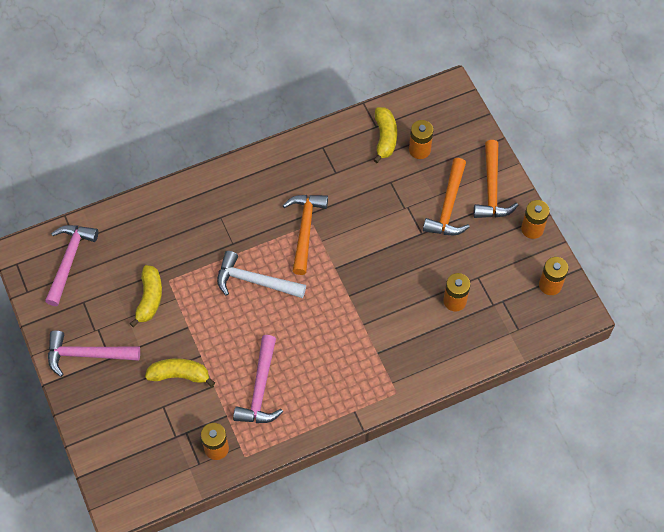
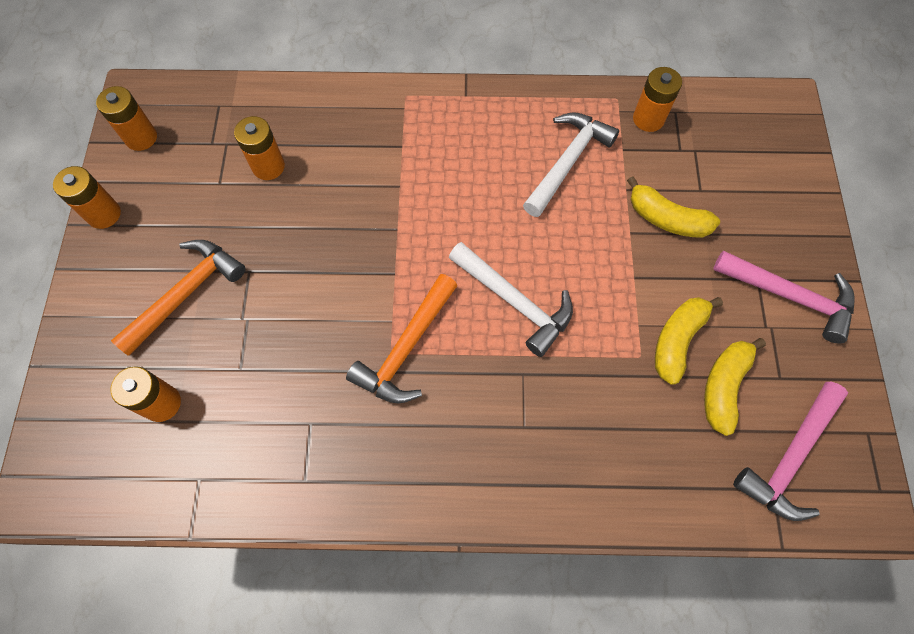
camera: 155 degrees left, 5 degrees up
pink hammer [233,335,283,423] -> white hammer [523,112,619,217]
yellow banana [374,107,397,163] -> yellow banana moved to [704,338,766,436]
orange hammer [474,140,518,218] -> none

